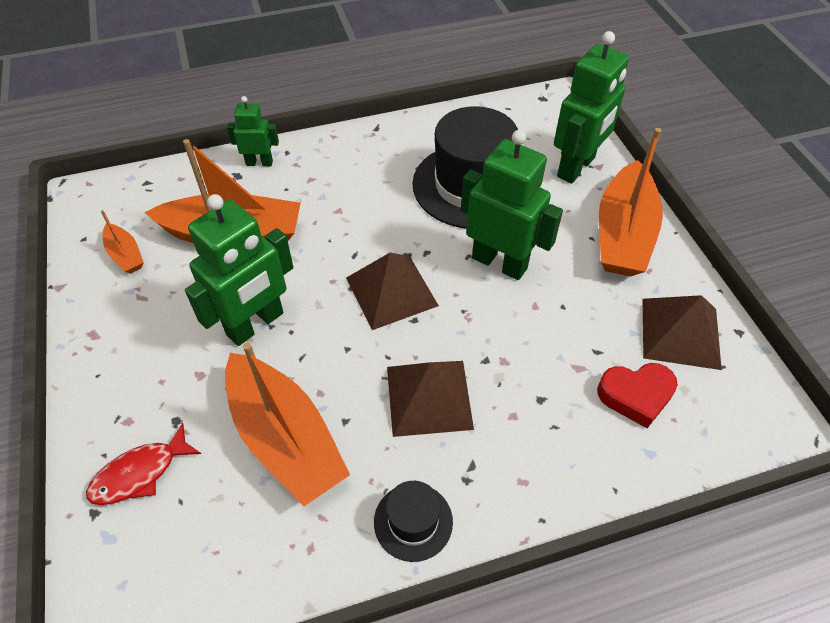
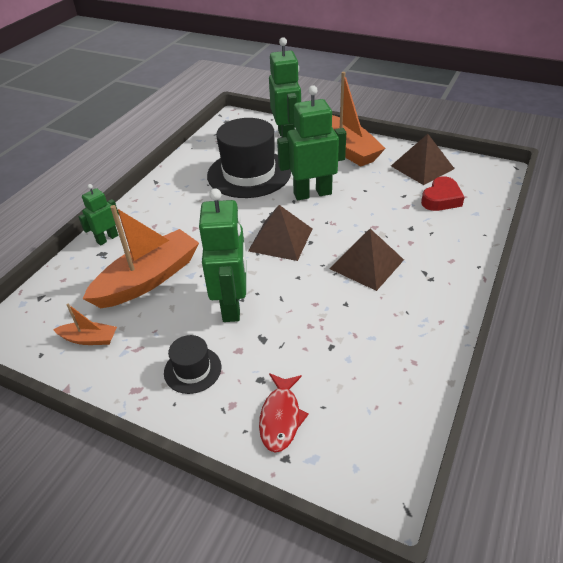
camera: 45 degrees left, 10 degrees down
orange boat [225,343,350,506] -> none
black hat [374,481,453,562] -> black hat moved to [164,335,221,394]

